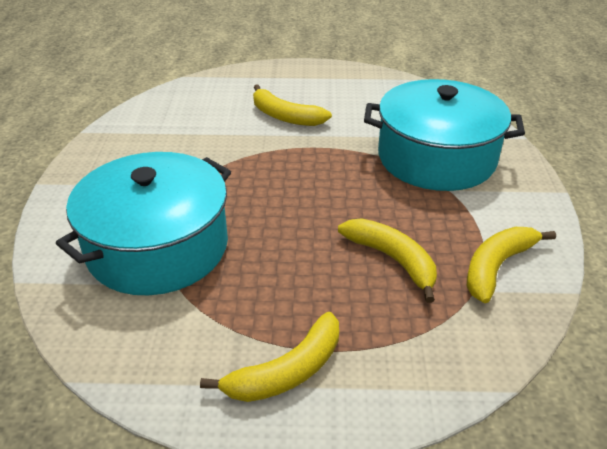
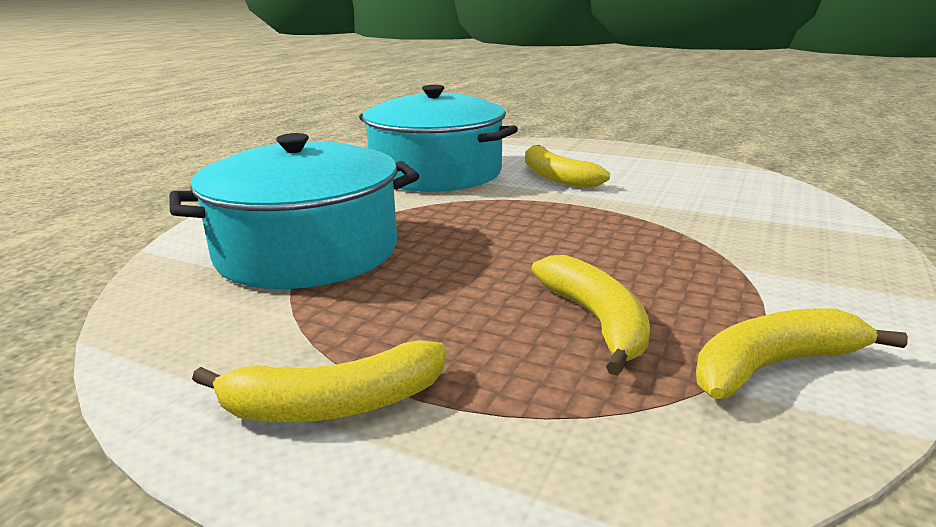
camera: 25 degrees right, 15 degrees down
turquoise pot [364,79,525,191] -> turquoise pot moved to [359,85,518,192]

